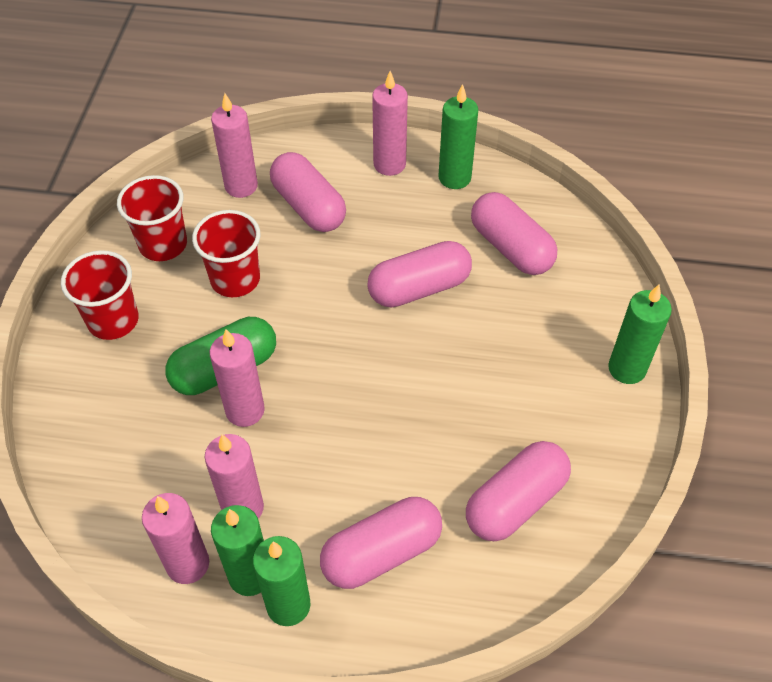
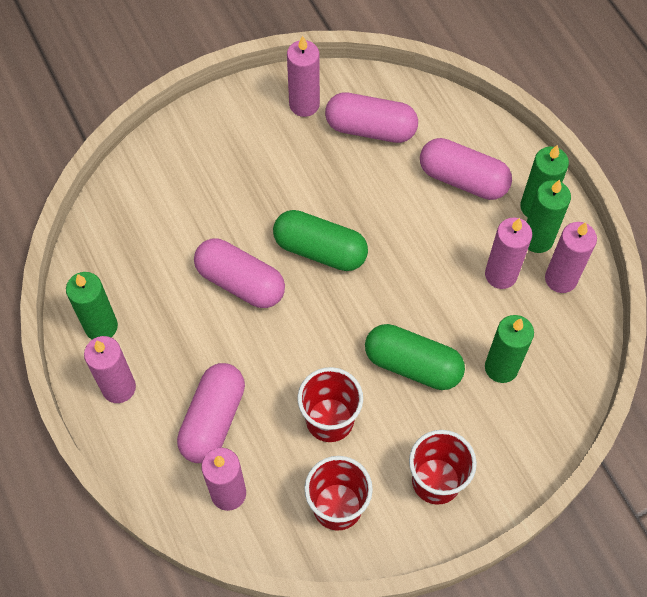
camera: 125 degrees left, 10 degrees up
pink candle [210,329,265,427] -> pink candle moved to [287,36,320,117]
pink capsule [471,192,557,275] -> none
green candle [608,285,672,384] -> green candle moved to [485,315,534,383]
none -> green capsule [273,210,368,271]

